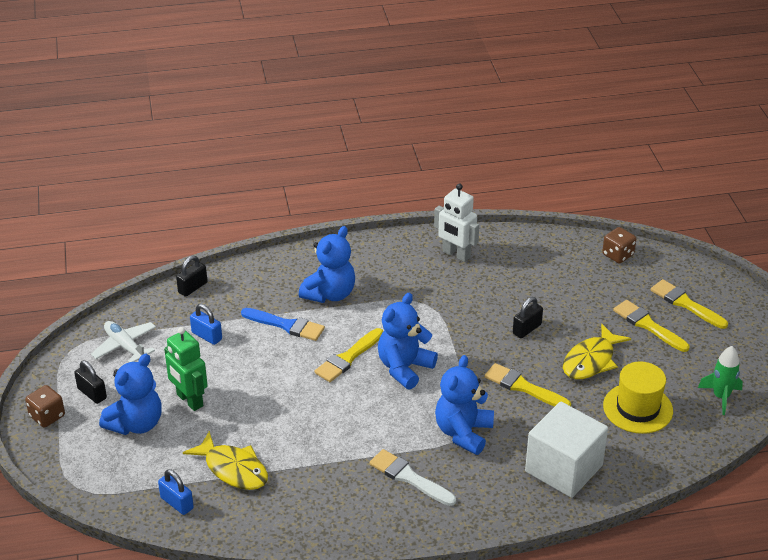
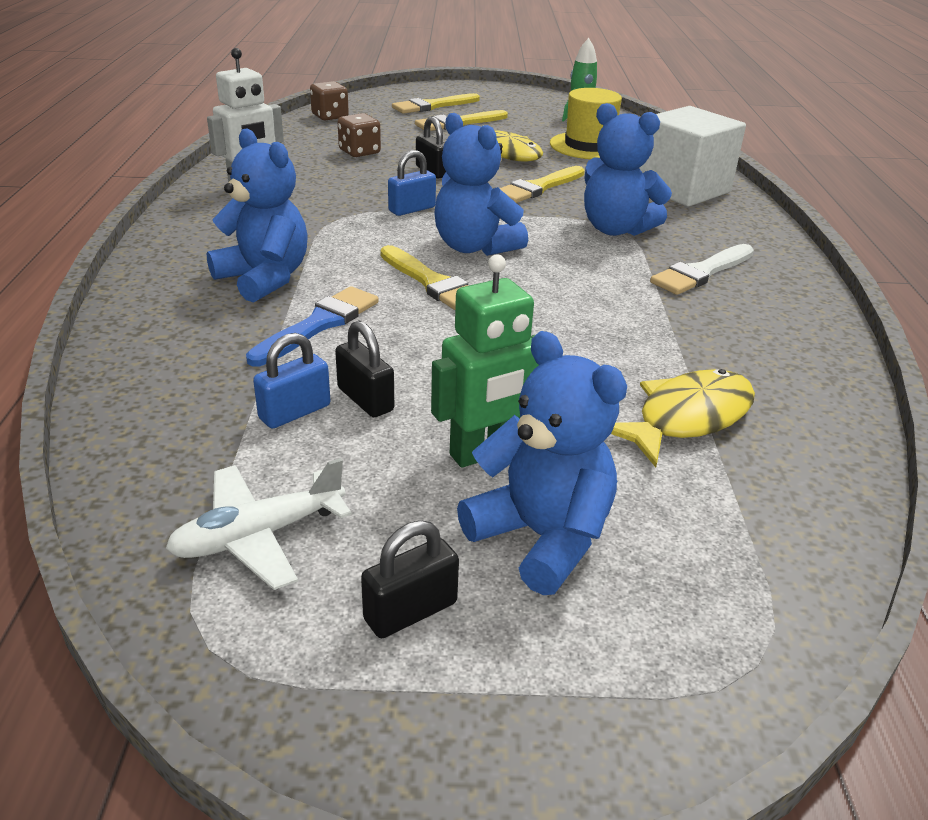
camera: 80 degrees left, 5 degrees down
brown dice [25,385,65,428] -> brown dice moved to [338,113,381,157]
blue padlock [158,469,194,515] -> blue padlock moved to [388,150,436,216]
black padlock [176,256,207,297] -> black padlock moved to [335,321,394,417]

